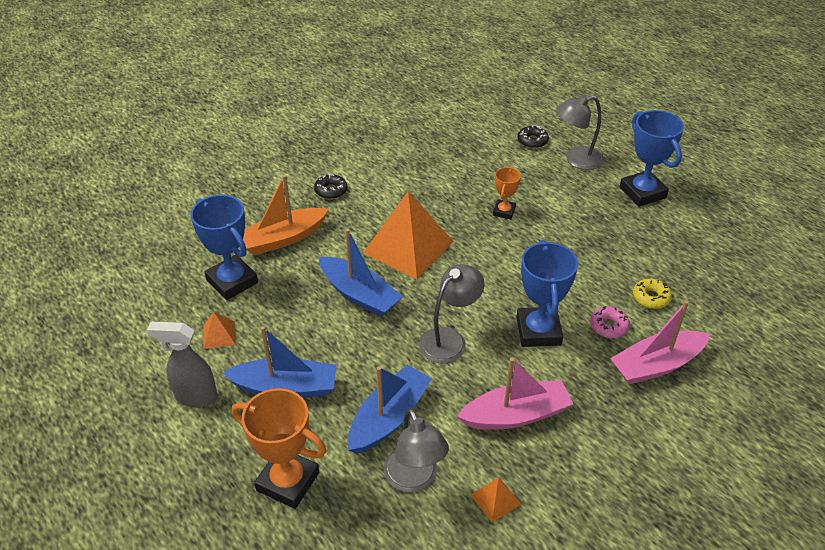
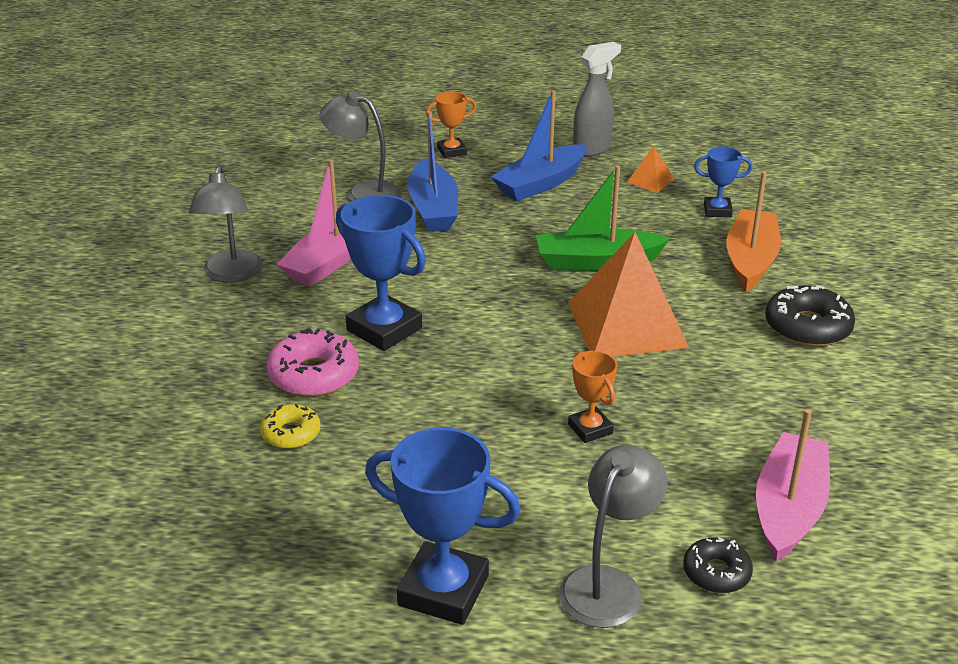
camera: 135 degrees right, 10 degrees down
blue trophy [190,195,258,300] -> blue trophy [694,147,753,218], size x0.55
orange trophy [232,388,327,509] -> orange trophy [426,91,477,158], size x0.55
black donut [314,173,347,199] -> black donut [765,285,855,347], size x1.63
blue boat [319,229,403,317] -> green boat [536,165,670,271]
grey lamp [419,264,484,364] -> grey lamp moved to [189,166,263,283]
orange pyramid [470,477,522,523] -> none
pink donut [590,306,630,338] -> pink donut [266,328,359,397], size x1.63
pink boat [610,300,710,384] -> pink boat moved to [756,409,830,562]

